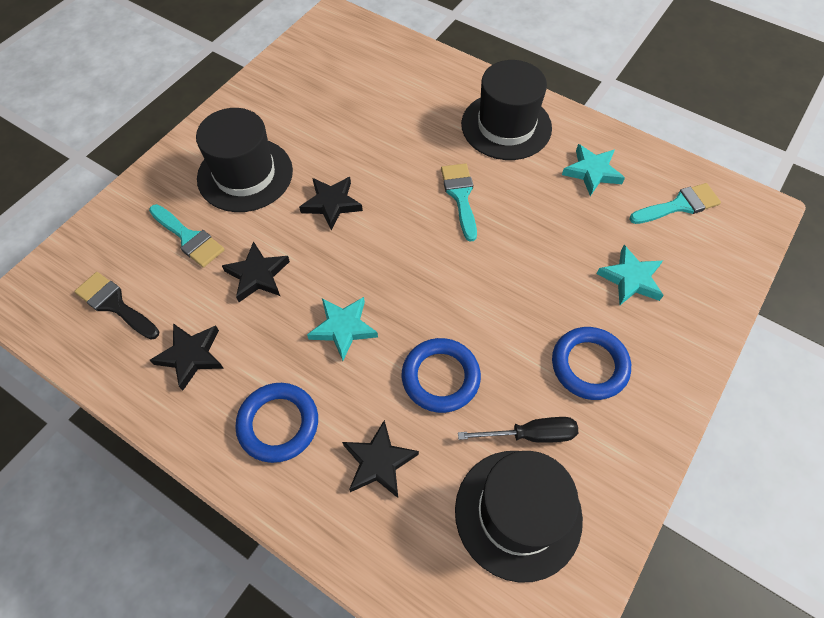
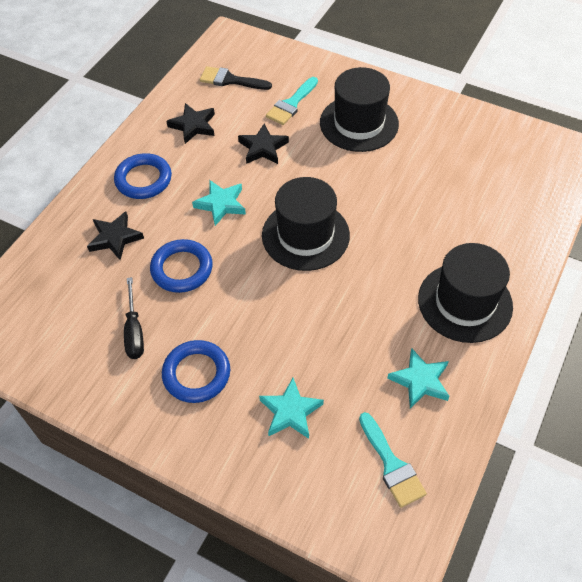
camera: 85 degrees right, 5 degrees down
black brush [74,272,160,340] -> black brush turned 105 degrees counterclockwise [200,66,272,90]
black star [299,177,363,230] -> none
turquoise brush [441,163,477,242] -> none
black hat [455,451,583,583] -> black hat moved to [262,177,350,271]

